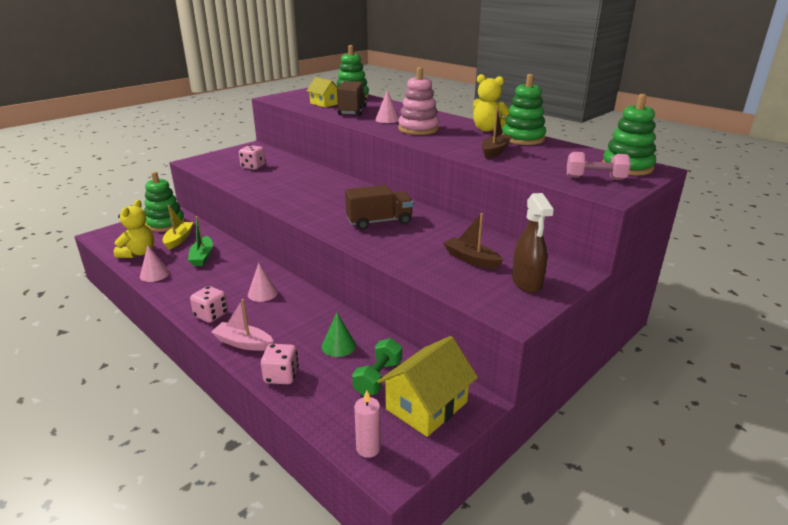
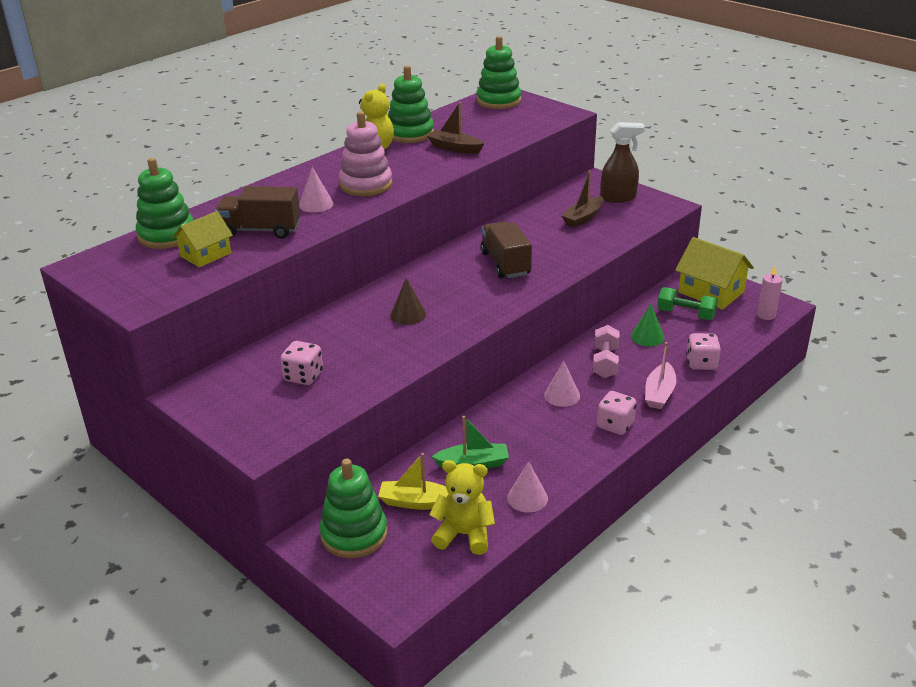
camera: 90 degrees left, 5 degrees up
pink dumbbell [567,152,630,180] -> pink dumbbell moved to [593,325,620,378]
none -> brown cone [390,278,426,325]

